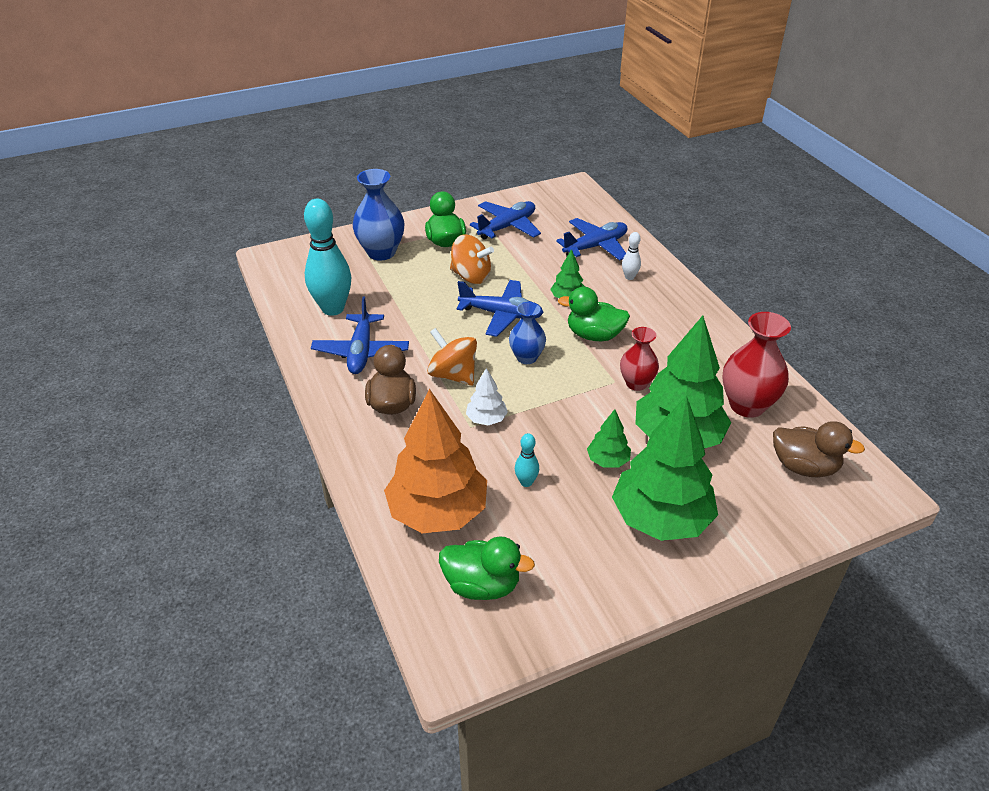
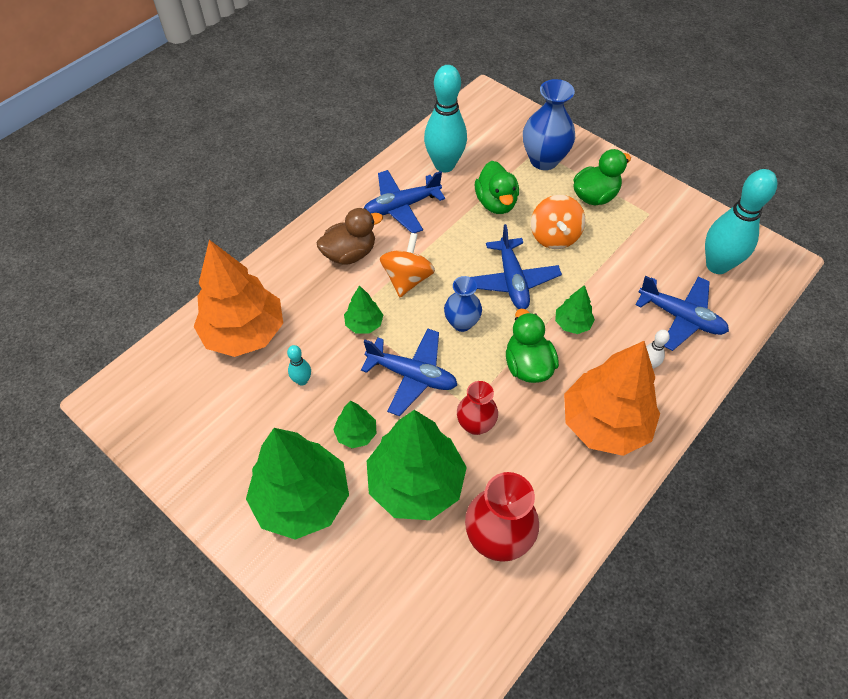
camera: 65 degrees right, 15 degrees up
green duck [439,536,535,600] -> green duck moved to [475,161,519,214]
white tree [466,368,508,425] -> green tree [344,285,383,334]
blue plane [470,201,541,240] -> blue plane moved to [361,328,457,416]
brown duck [773,421,865,477] -> none
none -> orange tree [564,341,660,456]
none -> turquoise bowling pin [705,169,777,274]

